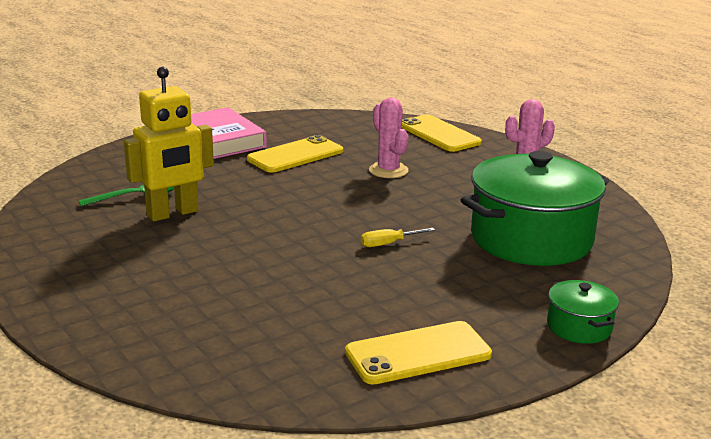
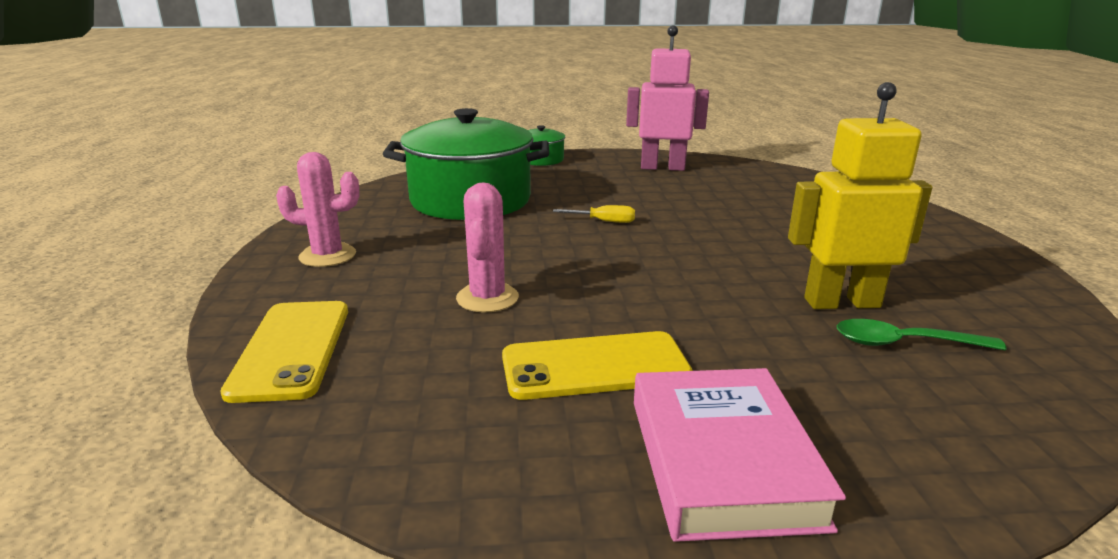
camera: 150 degrees left, 0 degrees up
yellow phone [345,321,492,385] -> pink robot [626,25,709,171]

